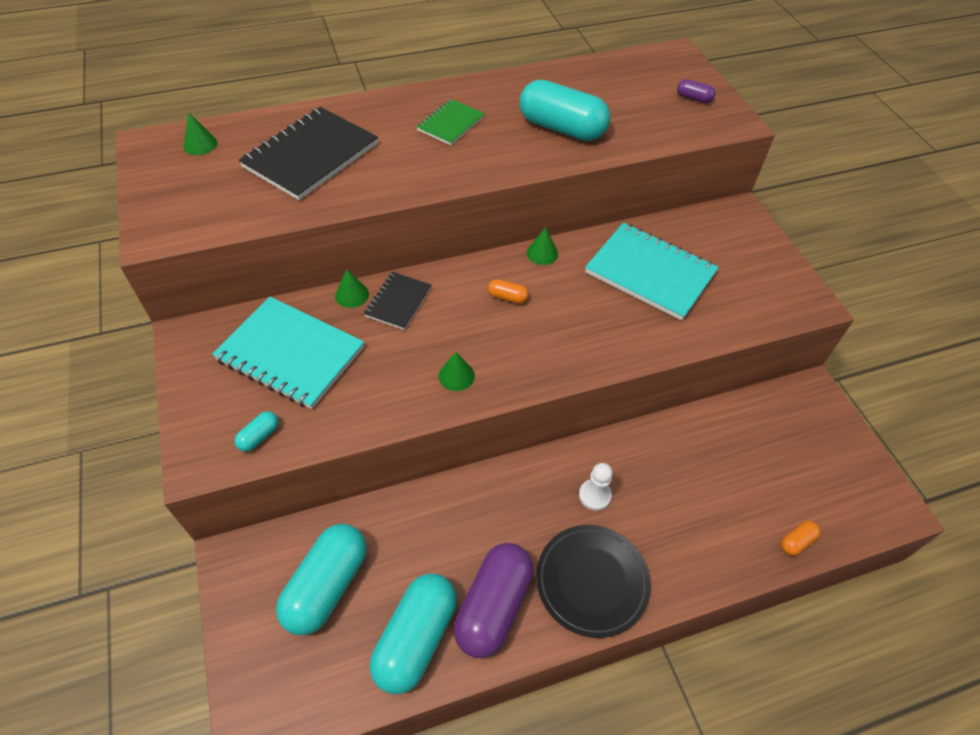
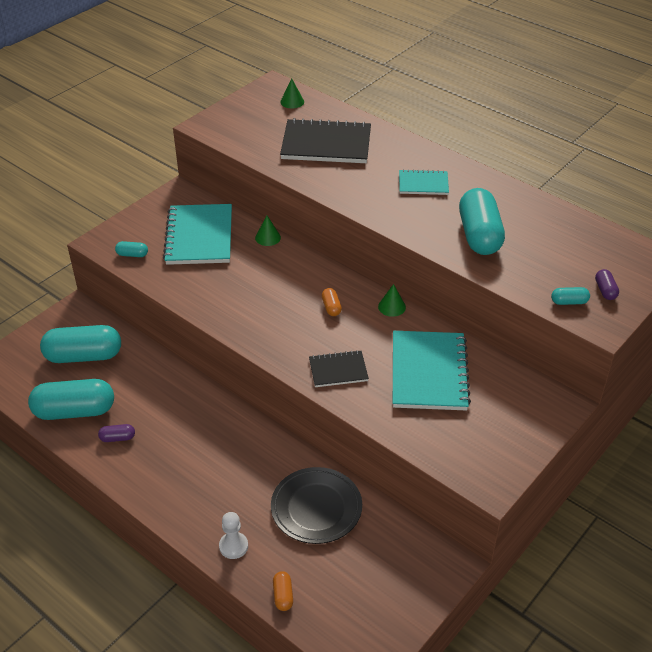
camera: 60 degrees right, 10 degrees down
black notebook [364,272,432,330] -> black notebook moved to [309,350,369,387]
green notebook [417,99,485,145] -> turquoise notebook [399,169,449,195]
green cone [439,352,475,391] -> none
purple capsule [454,543,533,658] -> purple capsule [98,424,135,442], size x0.42
black plate [536,525,651,638] -> black plate moved to [271,467,362,544]
white pawn [579,463,613,511] -> white pawn moved to [219,512,248,559]
orange capsule [781,521,820,556] -> orange capsule turned 60 degrees clockwise [273,571,293,611]
none -> turquoise capsule [551,287,590,305]

